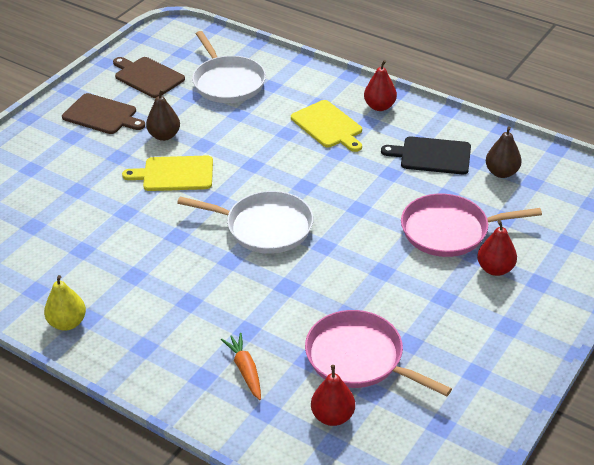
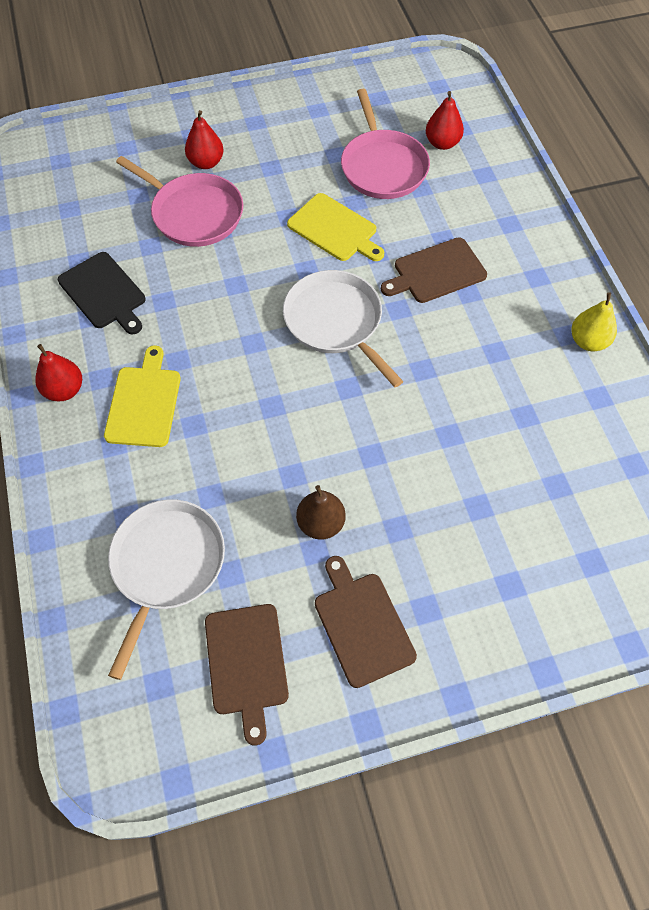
camera: 140 degrees left, 20 degrees up
yellow cutting board [122,155,213,191] -> yellow cutting board moved to [287,193,384,261]
orange carrot [221,333,261,400] -> none
brown pear [486,127,522,178] -> none
none -> brown cutting board [381,237,487,303]

